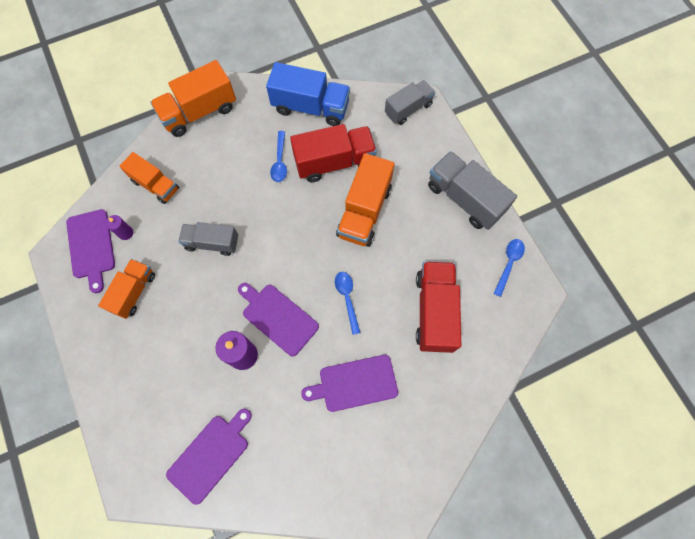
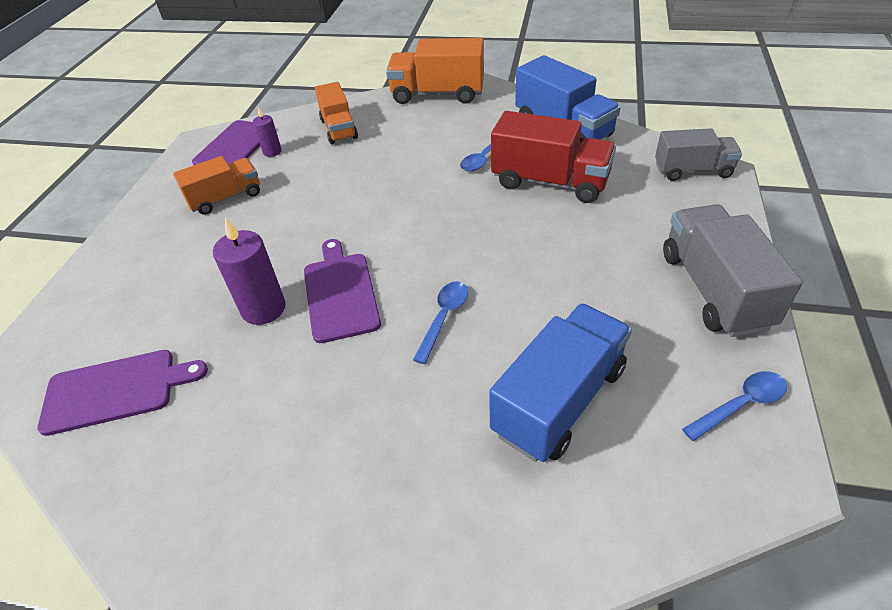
camera: 40 degrees right, 25 degrees down
grey truck [178,222,238,256] -> none
purple cutting board [301,355,398,412] -> none
orange truck [336,153,395,247] -> none
red truck [416,261,461,353] -> blue truck [489,303,632,462]

